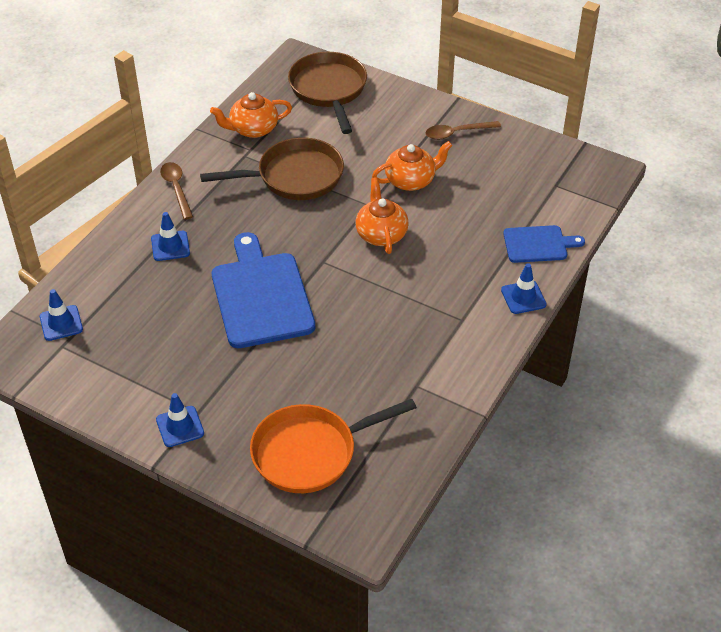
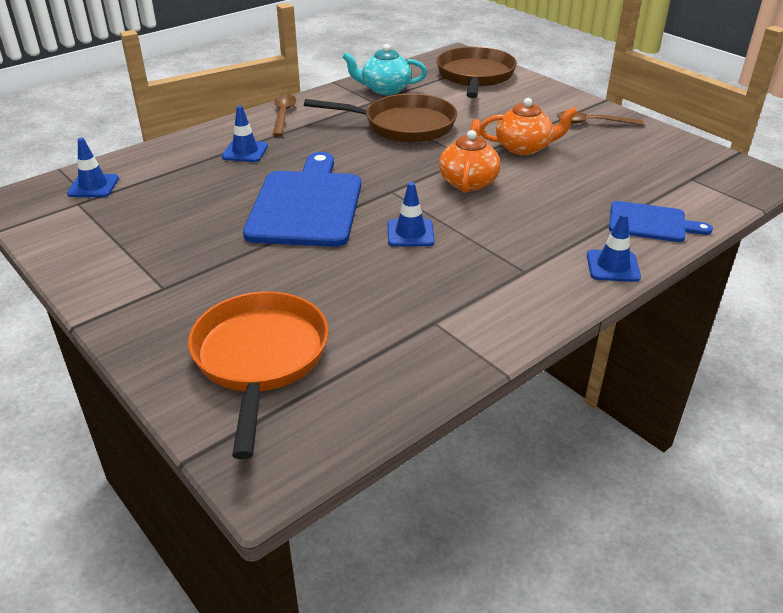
camera: 20 degrees right, 10 degrees down
blue traffic cone [156,393,204,447] -> blue traffic cone moved to [388,182,434,247]
orange teapot [210,92,292,138] -> turquoise teapot [342,44,427,95]
orange pan [250,398,417,493] -> orange pan turned 90 degrees clockwise [188,291,329,459]

